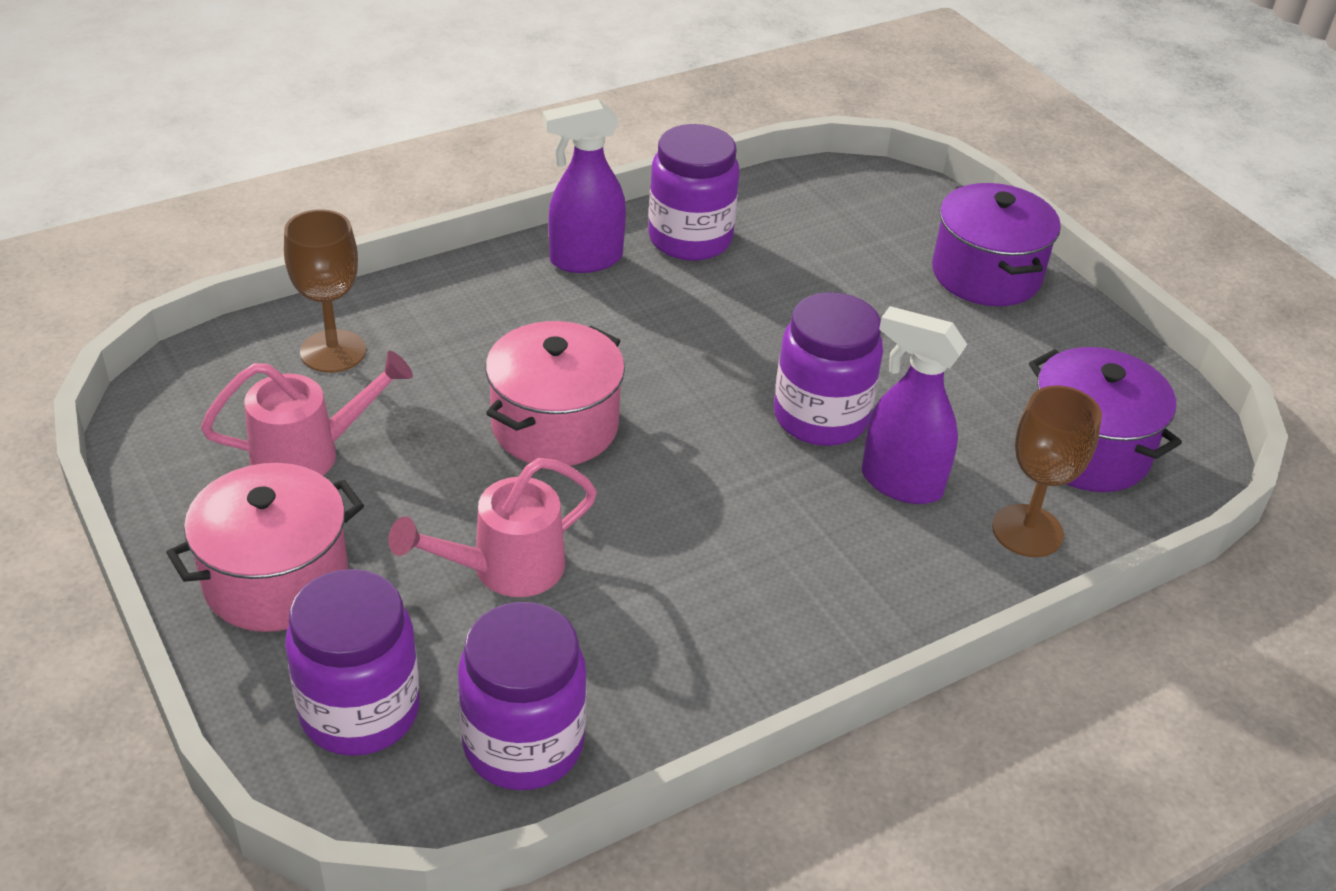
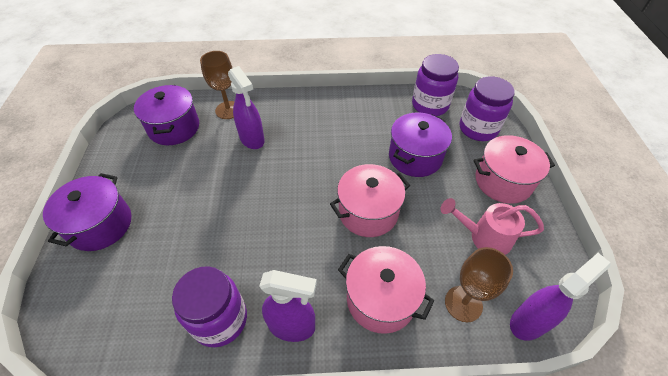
camera: 150 degrees left, 10 degrees up
pink watering can [389,458,597,597] -> purple pot [389,113,452,177]
purple jar [774,292,883,446] -> none
none -> pink pot [338,246,434,334]
none -> purple spray bottle [510,253,611,341]

